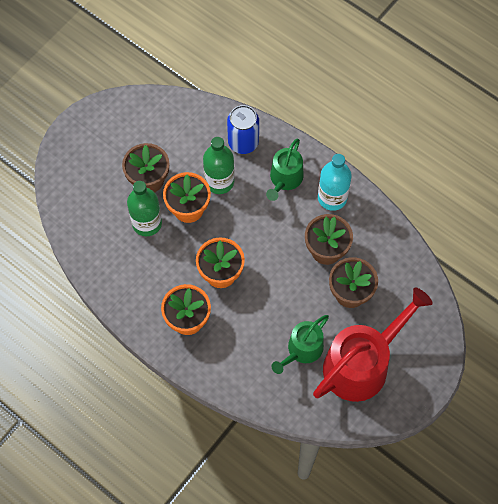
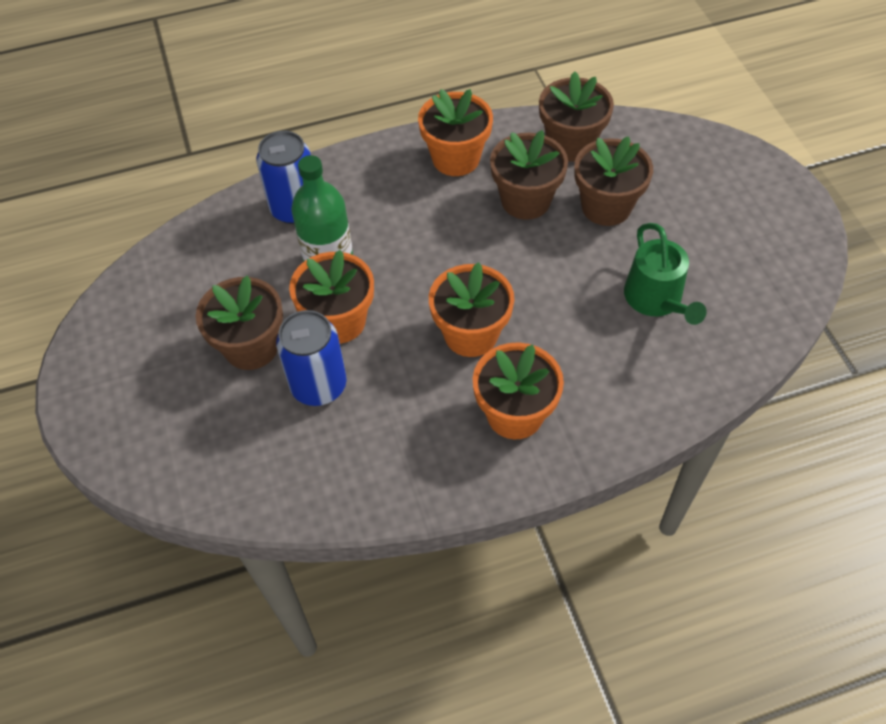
camera: 55 degrees left, 10 degrees down
green bottle [127,181,162,236] -> blue can [276,310,347,406]
green watering can [266,139,304,201] -> none
red watering can [313,287,433,402] -> none
turquoise bottle [318,154,352,211] -> orange flower pot [418,89,493,176]
none -> brown flower pot [539,71,614,162]

